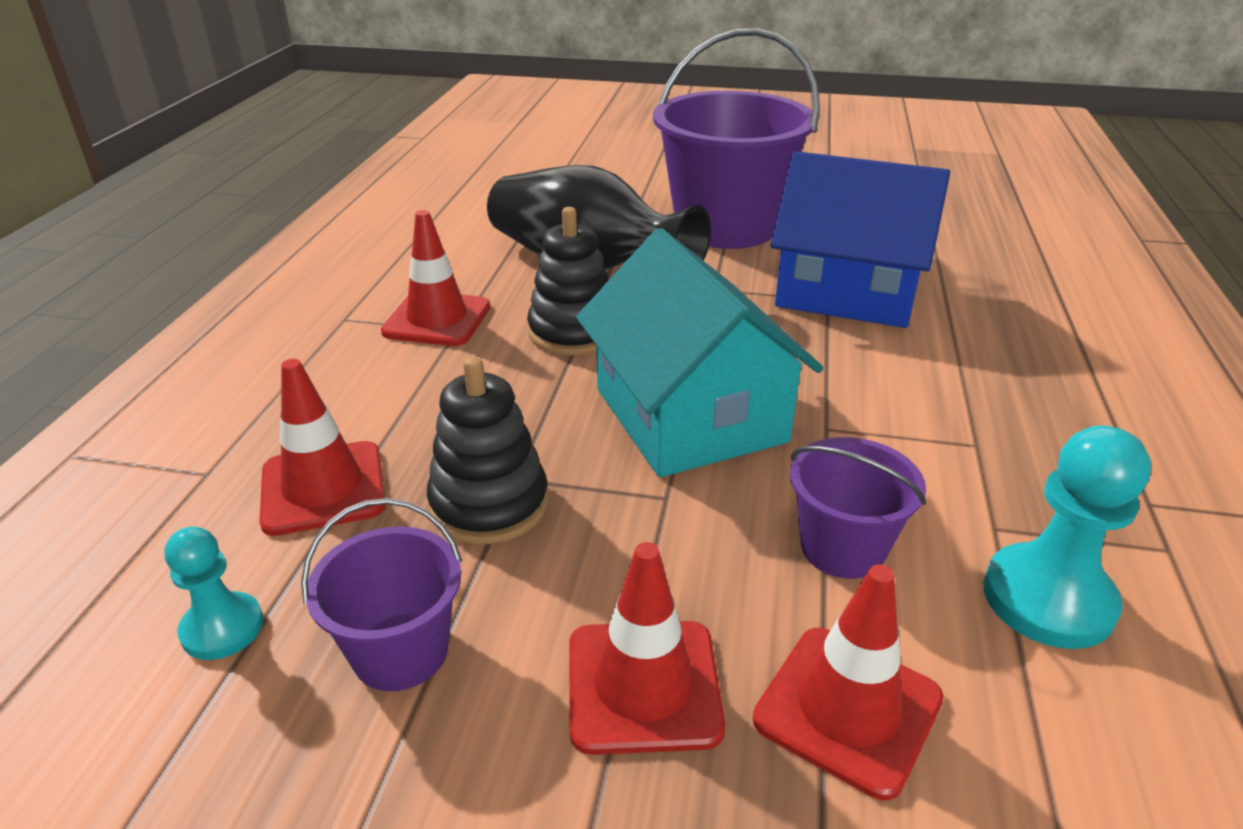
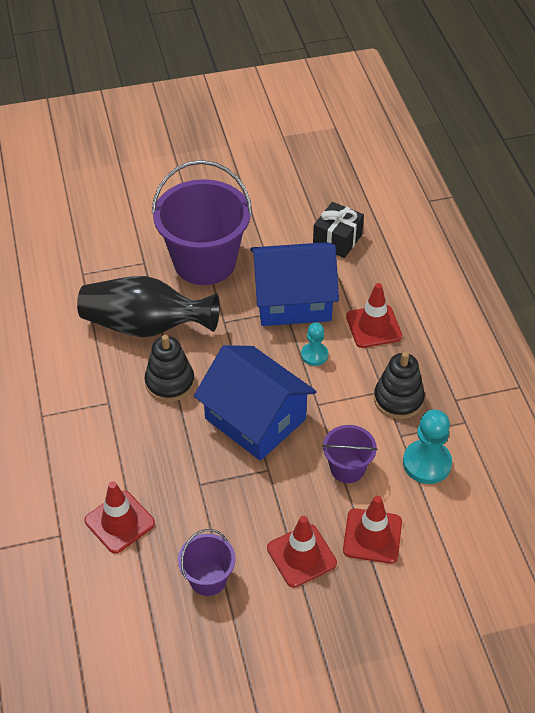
camera: 25 degrees left, 15 degrees up
turquoise pawn [164,527,263,660] -> turquoise pawn moved to [301,323,328,366]
red traffic cone [381,210,491,346] -> red traffic cone moved to [346,283,402,348]
black stacking toy [427,356,548,544] -> black stacking toy moved to [374,352,425,419]
turquoise house [576,228,823,477] -> blue house [194,345,317,461]
none -> black gift [313,202,364,258]

